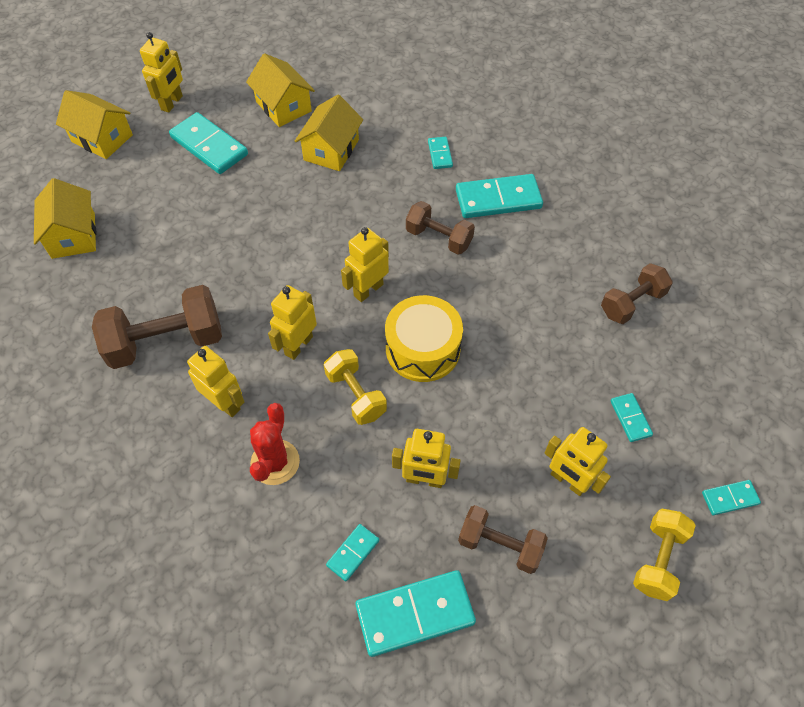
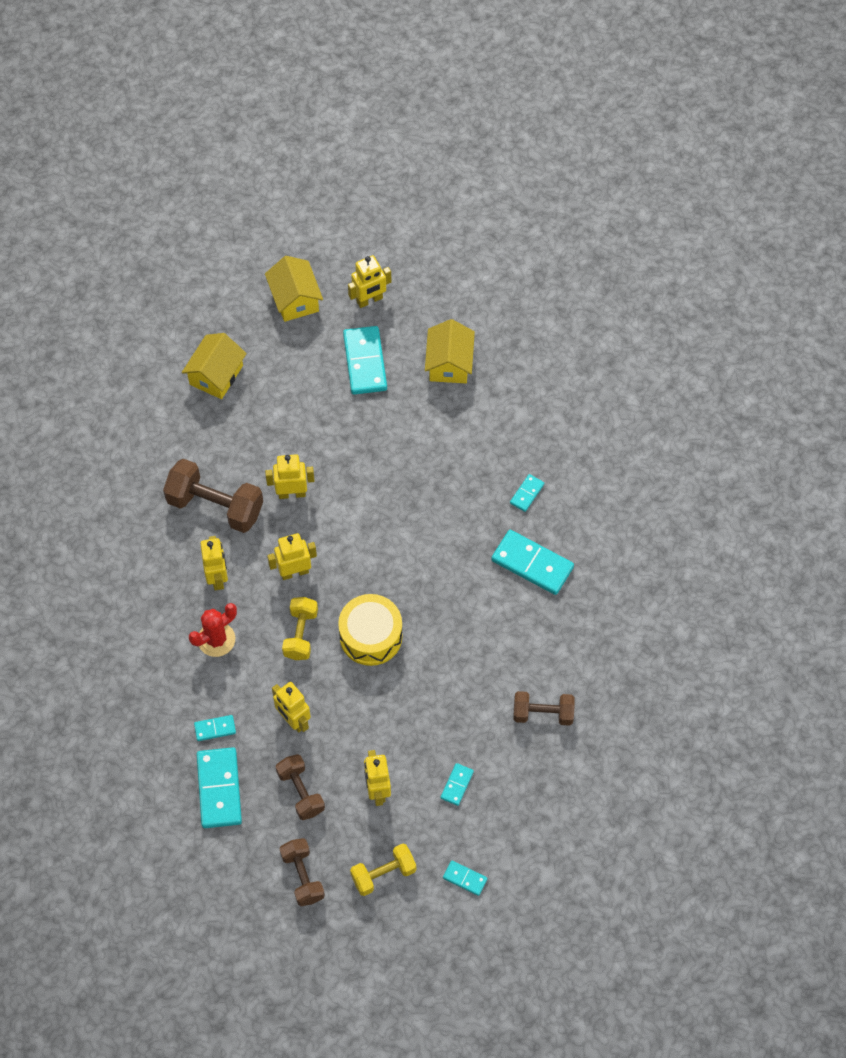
camera: 40 degrees right, 5 degrees up
yellow house [295,95,363,171] -> none
yellow robot [341,227,389,302] -> yellow robot moved to [265,454,314,499]
turquoise domino [355,570,476,657] -> turquoise domino turned 60 degrees clockwise [197,747,242,828]
brown dumbbell [406,201,475,255] -> brown dumbbell moved to [280,838,325,906]

